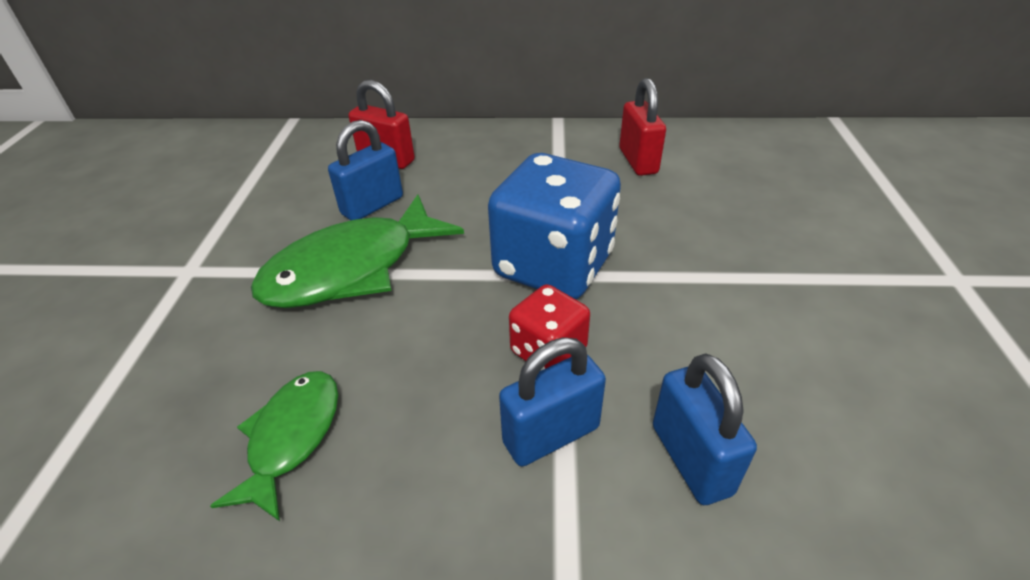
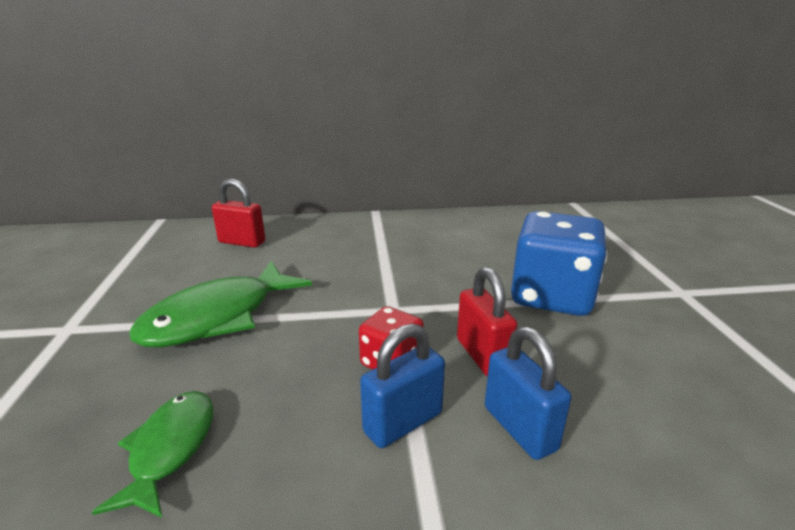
camera: 10 degrees left, 15 degrees down
blue padlock [328,120,403,221] -> none
blue dice [488,153,621,299] -> blue dice moved to [511,211,607,316]
red padlock [619,78,666,176] -> red padlock moved to [457,267,517,376]

